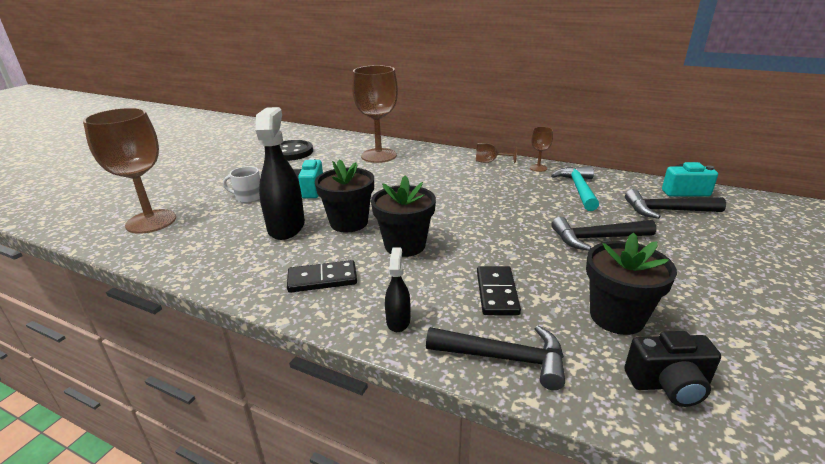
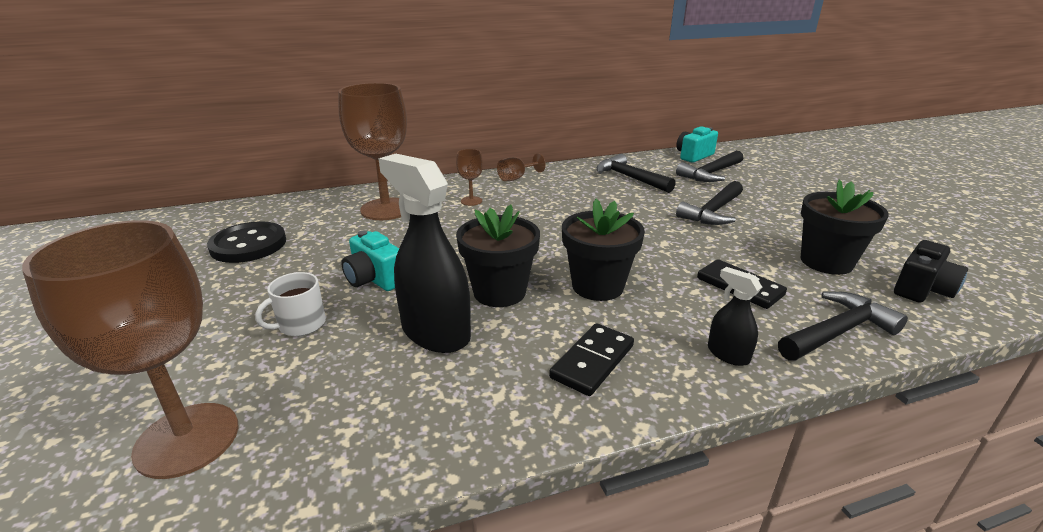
camera: 45 degrees left, 0 degrees up
brown goblet [530,127,553,172] -> brown goblet moved to [456,149,483,206]
turquoise hammer [551,166,599,211] -> black hammer [597,154,676,193]

